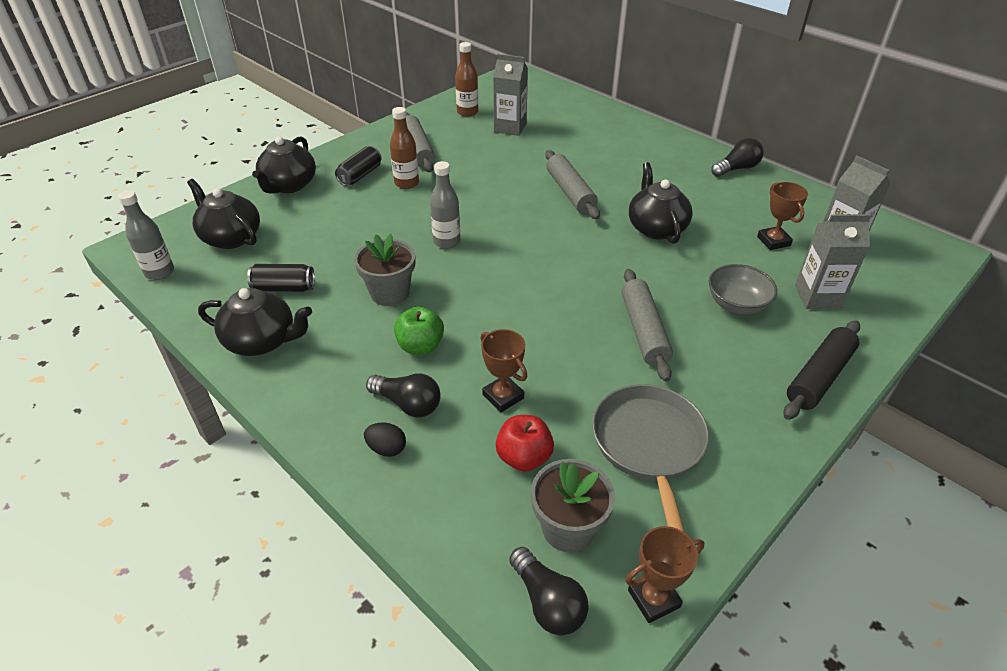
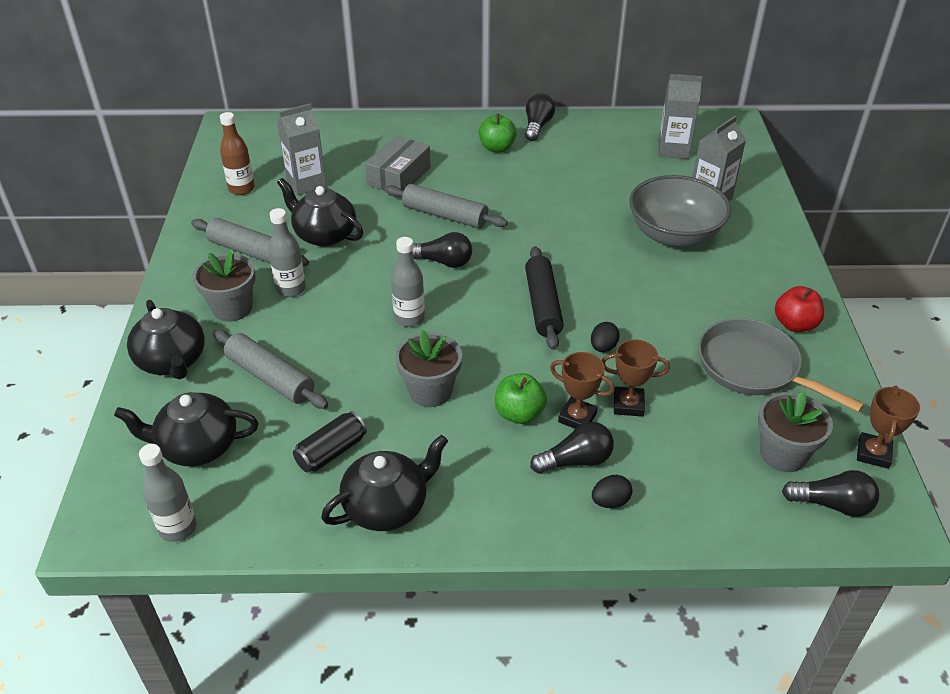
camera: 45 degrees left, 0 degrees up
black can [335,146,381,186] -> grey flower pot [193,250,256,322]
brown bottle [390,107,419,189] -> grey bottle [268,208,306,297]
red apple [496,415,554,472] -> red apple moved to [775,286,824,332]
grey rolling pin [621,269,673,382] -> grey rolling pin moved to [213,330,328,409]
black teapot [629,162,693,244] -> black teapot moved to [277,178,363,247]
grey bowl [709,264,777,314] -> grey bowl [629,175,731,247], size x1.64
brown trophy [757,182,808,250] -> brown trophy moved to [550,352,615,429]
black rolling pin [783,320,860,420] -> black rolling pin moved to [525,246,564,350]
none -> grey box [365,136,431,191]
none -> black light bulb [412,232,472,268]
none -> green apple [479,114,517,152]
none -> black egg [591,322,620,352]

